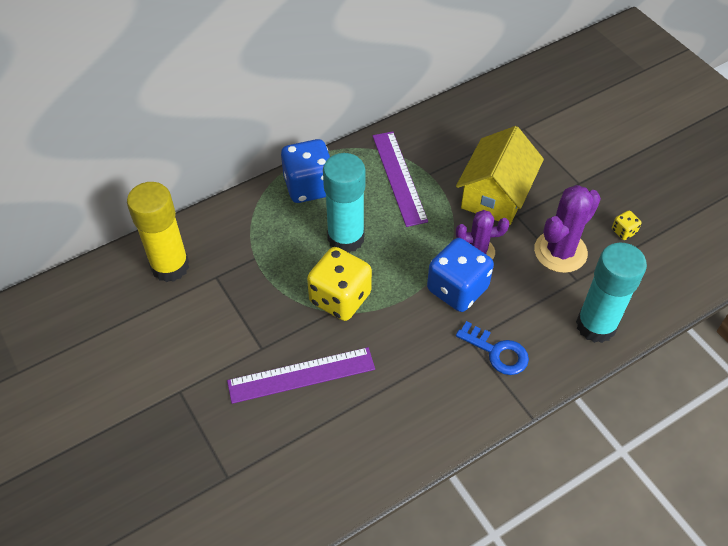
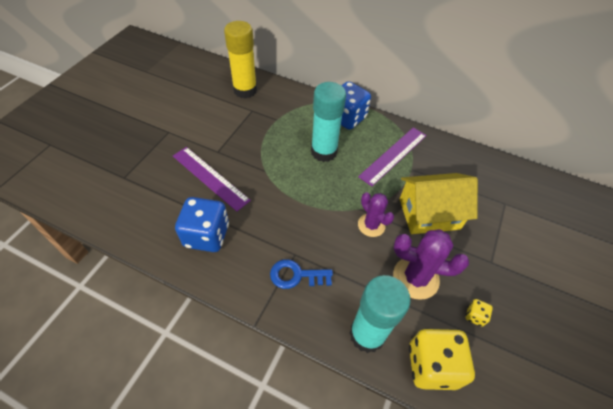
camera: 55 degrees right, 0 degrees up
yellow dice [307,247,372,321] -> yellow dice moved to [409,328,475,390]
blue dice [427,238,494,312] -> blue dice moved to [175,197,229,252]
blue key [456,321,529,375] -> blue key turned 90 degrees clockwise [270,259,333,289]

